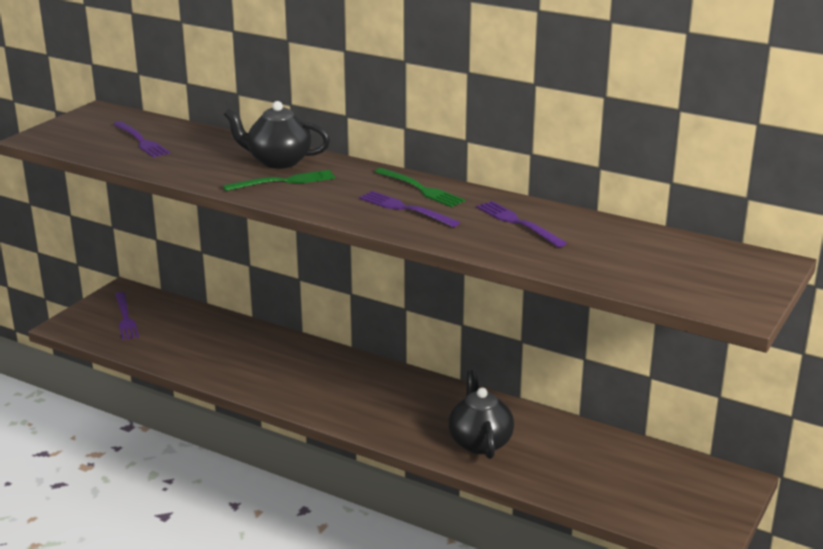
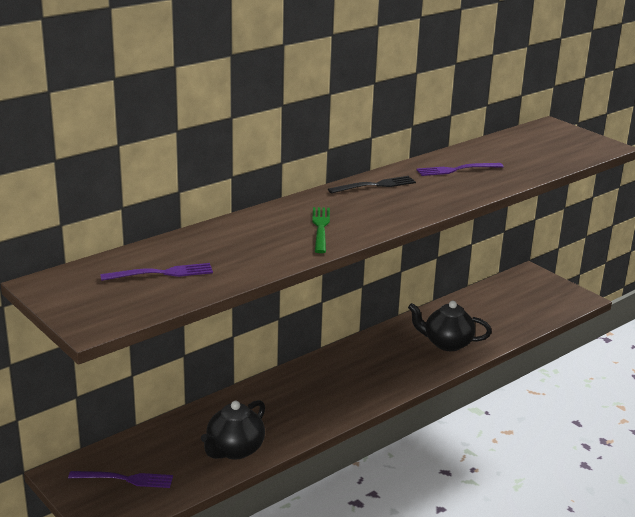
camera: 70 degrees left, 0 degrees up
black teapot [224,101,330,169] -> black teapot moved to [201,400,265,459]
purple fork [359,191,460,227] -> none
green fork [374,168,465,207] -> black fork [328,176,416,194]

